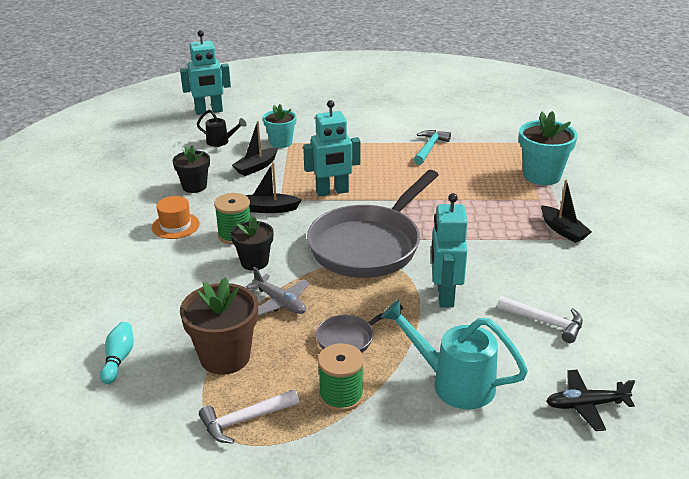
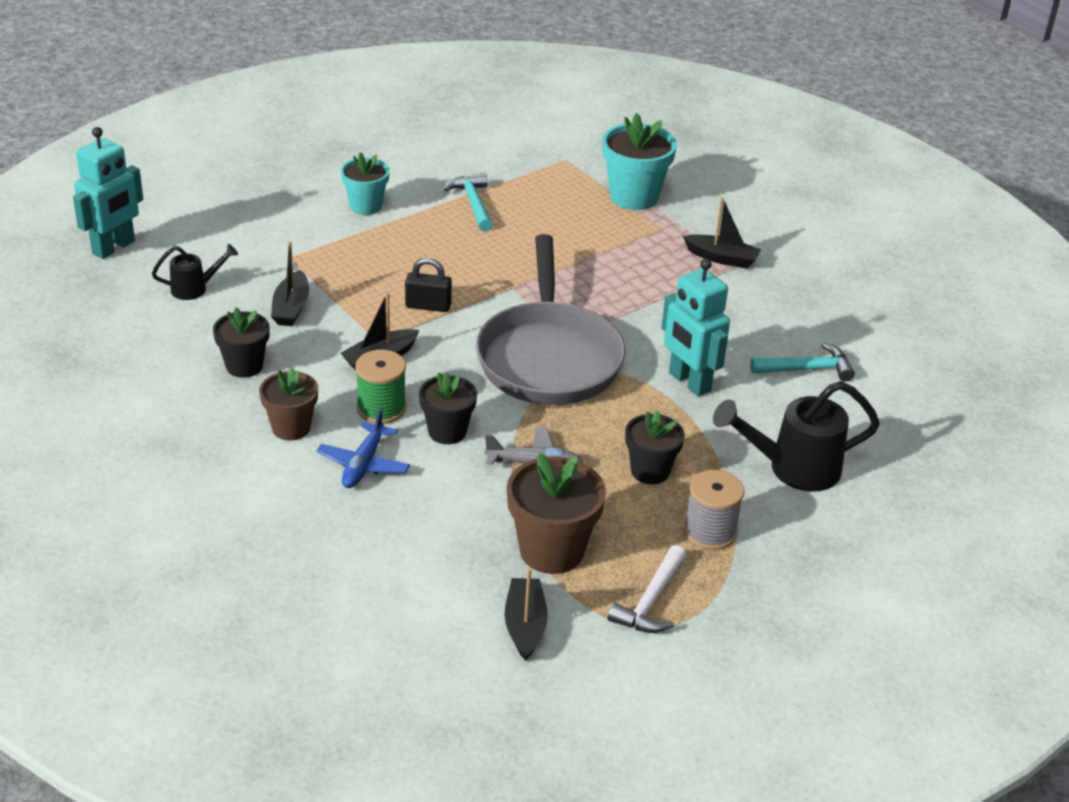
camera: 40 degrees left, 5 degrees up
turquoise bowling pin [100,322,134,384] -> none
orange hat [152,196,200,239] -> brown flower pot [259,367,318,440]
turquoise flower pot [263,104,297,148] -> turquoise flower pot moved to [341,152,390,215]
turquoise robot [303,100,361,197] -> black padlock [405,258,452,312]
grey pan [316,305,403,353] -> black flower pot [625,410,685,484]
green spool [318,343,364,412] -> grey spool [684,470,745,550]
turquoise watering can [381,300,528,409] -> black watering can [713,381,880,491]
white hammer [497,296,583,343] -> turquoise hammer [750,343,855,382]
black plane [546,370,635,431] -> none
none -> blue plane [316,408,410,488]
none -> black boat [504,568,548,661]

